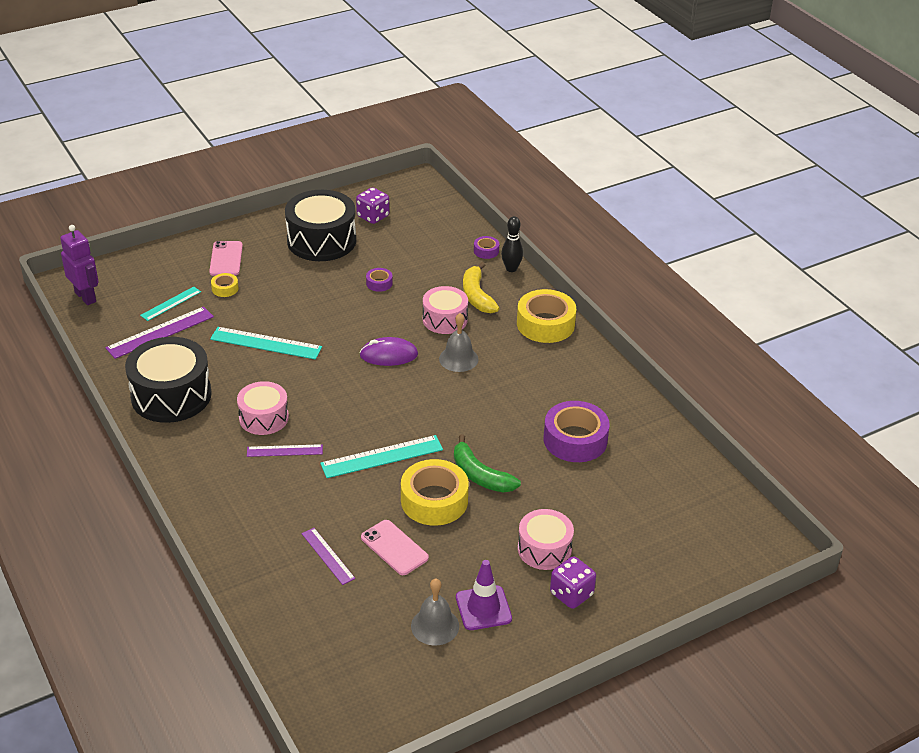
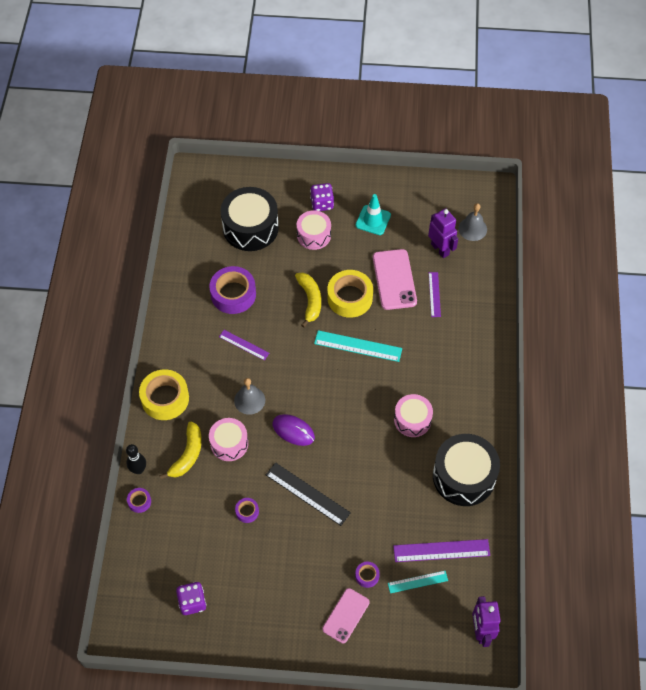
camera: 145 degrees left, 20 degrees up
turquoise ruler [210,327,322,360] -> none
yellow tape [211,273,239,297] -> purple tape [355,562,380,588]
purple ruler [247,444,323,457] -> purple ruler moved to [219,330,269,361]
black drum [285,190,356,261] -> black drum moved to [221,187,279,251]
pink phone [361,520,429,575] -> pink phone [373,249,417,310], size x1.51
grey bell [411,578,459,646] -> grey bell moved to [458,203,487,241]
green banana [454,435,521,493] -> yellow banana [295,272,321,327]
purple traffic cone [456,560,512,630] -> turquoise traffic cone [355,194,391,235]
none -> black ruler [266,462,351,526]
none -> purple robot [428,208,458,258]

